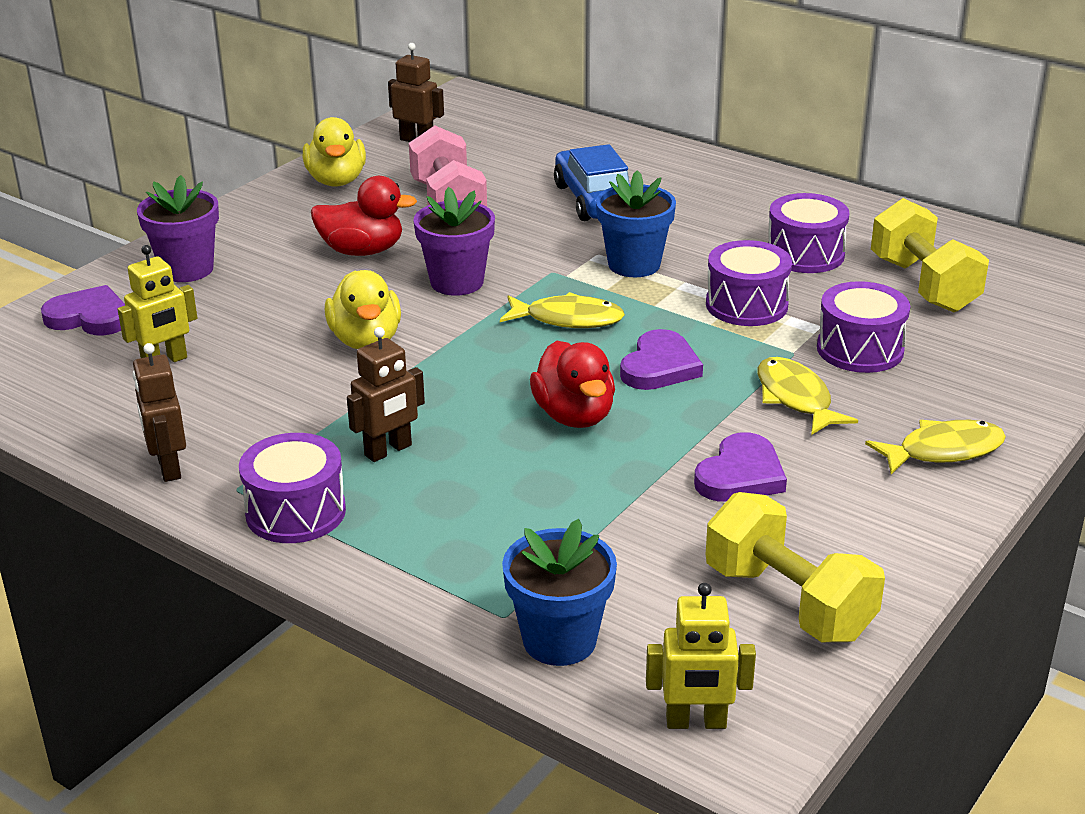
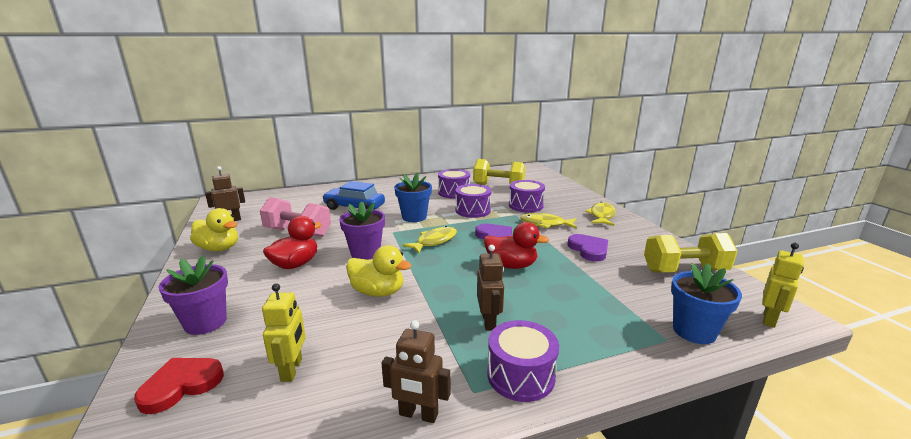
camera: 55 degrees left, 10 degrees down
purple heart [41,285,125,335] -> red heart [134,358,224,414]

